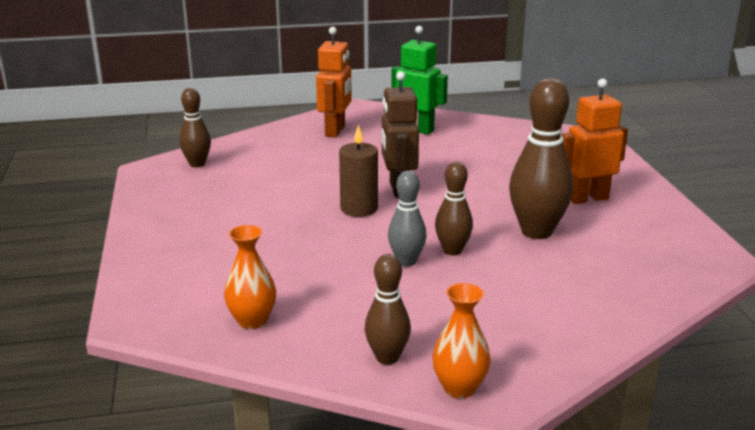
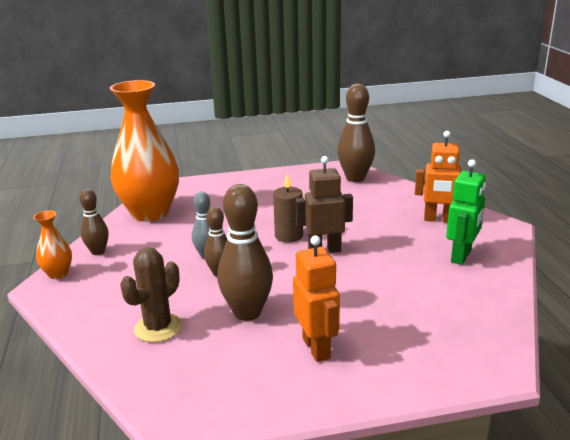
camera: 90 degrees right, 0 degrees up
brown bowling pin [179,88,211,167] -> brown bowling pin [337,84,375,182], size x1.72
orange vase [224,225,276,329] -> orange vase [110,80,179,222], size x2.31
none -> brown cactus [120,247,182,342]

